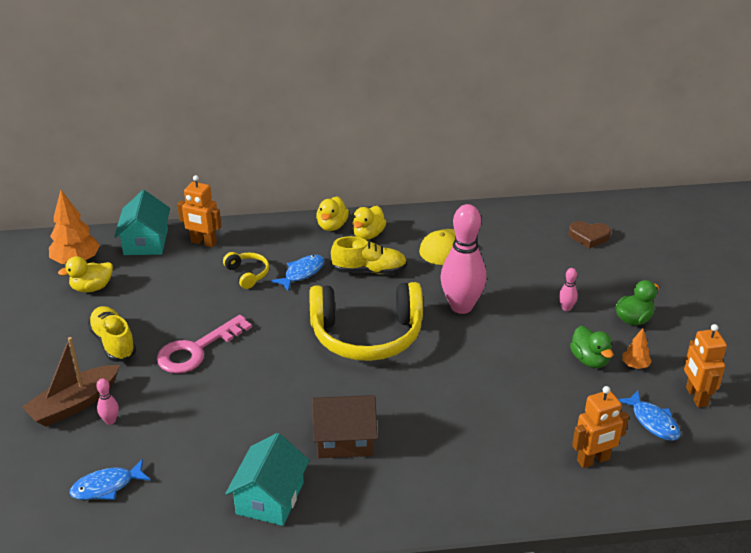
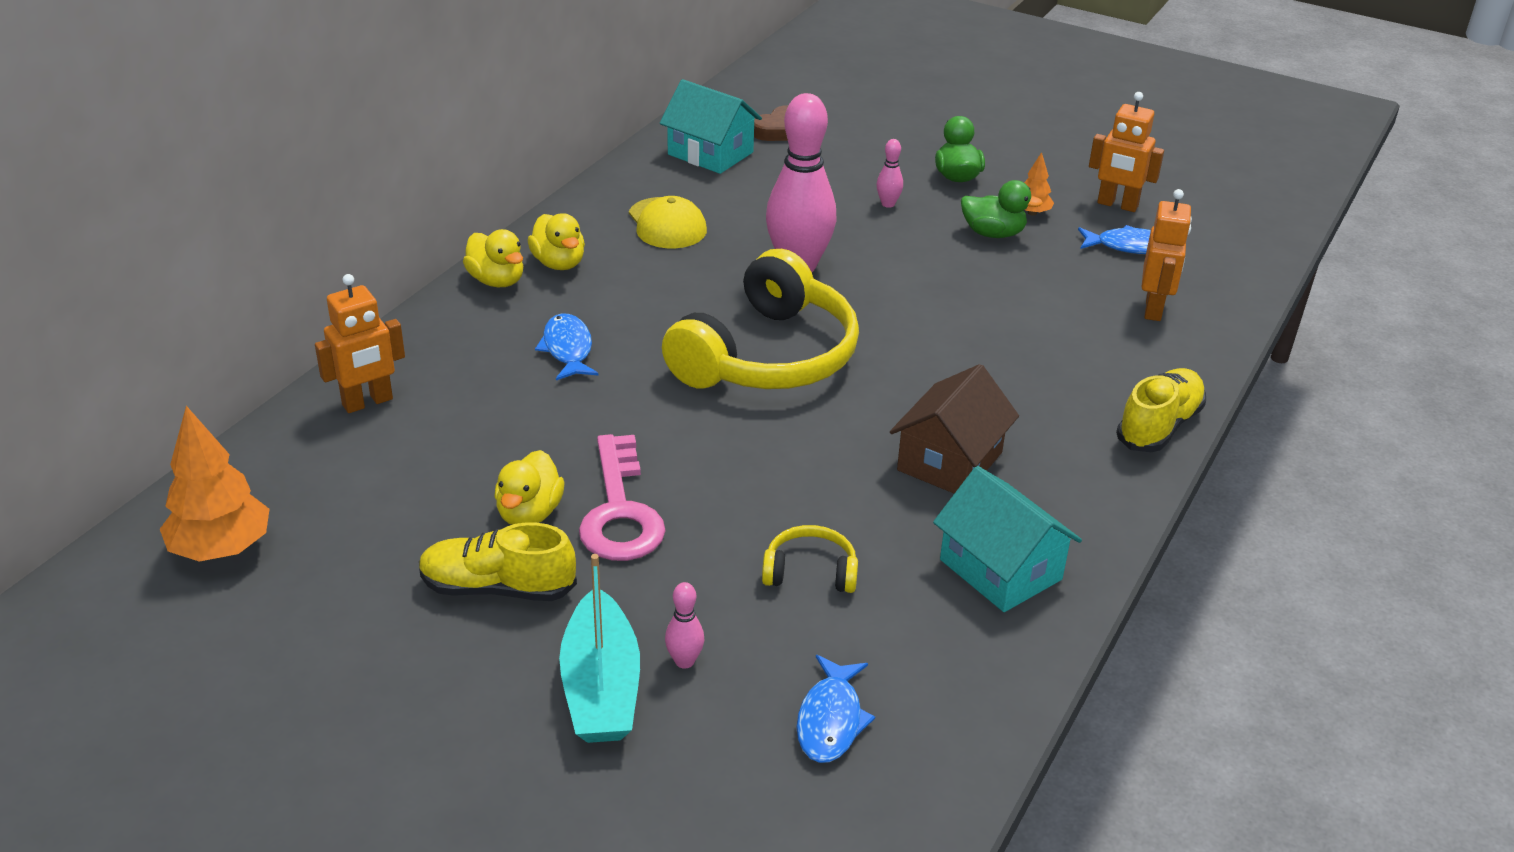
camera: 55 degrees left, 0 degrees up
brown boat [22,337,120,427] -> turquoise boat [559,554,640,743]
yellow duck [58,256,113,292] -> yellow duck moved to [494,450,565,525]
turquoise house [114,190,170,255] -> turquoise house moved to [660,79,762,174]
yellow headphones [223,252,269,289] -> yellow headphones moved to [762,525,858,593]
yellow shoe [331,236,407,274] -> yellow shoe moved to [1116,368,1206,452]

